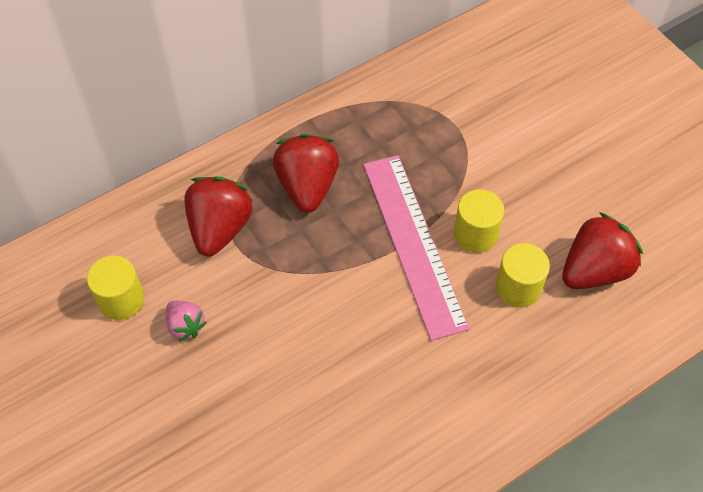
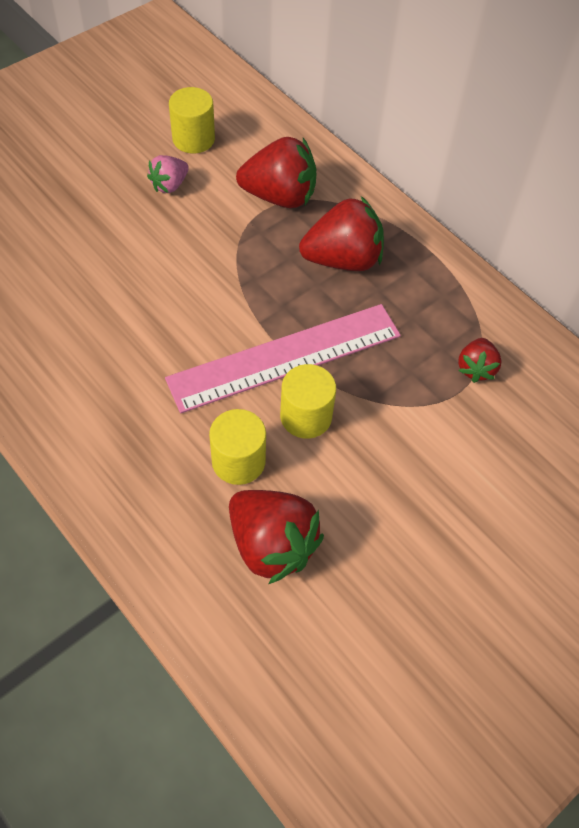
camera: 80 degrees right, 0 degrees up
none -> red strawberry [458,338,502,383]

